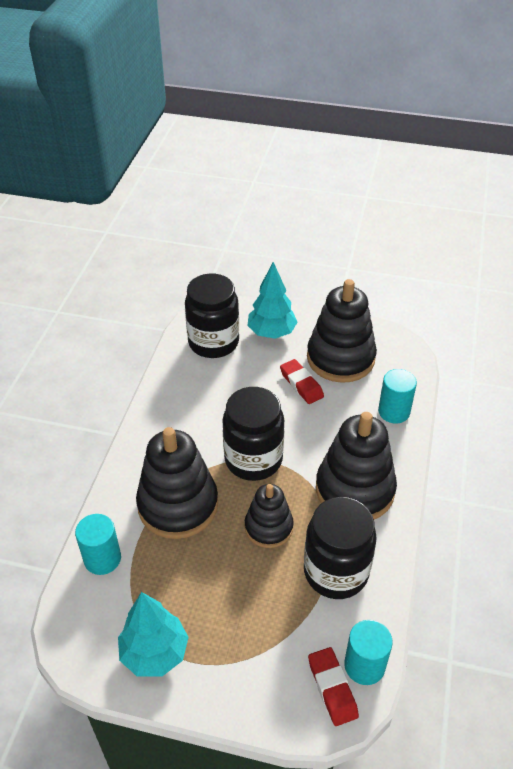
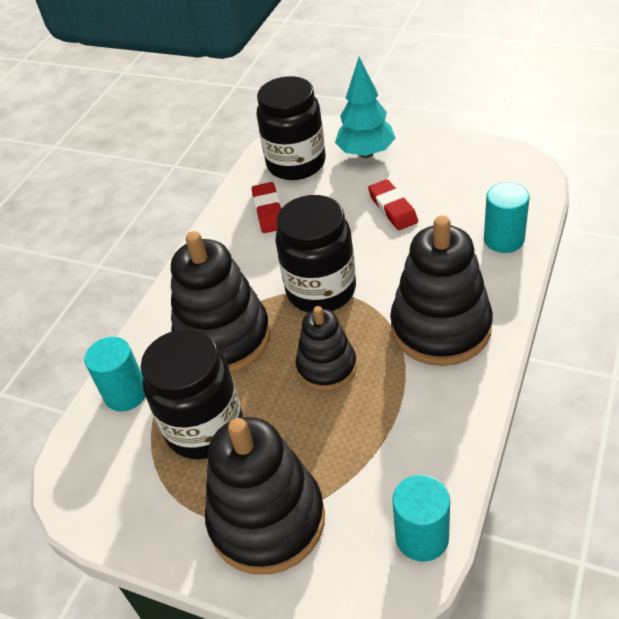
camera: 15 degrees right, 0 degrees up
turquoise tree [118,592,189,677] -> none
black jar [304,497,377,599] -> black jar moved to [141,329,243,459]
black stacking toy [307,279,377,383] -> black stacking toy moved to [205,417,325,575]
red eraser [308,647,359,726] -> red eraser moved to [252,182,282,233]

